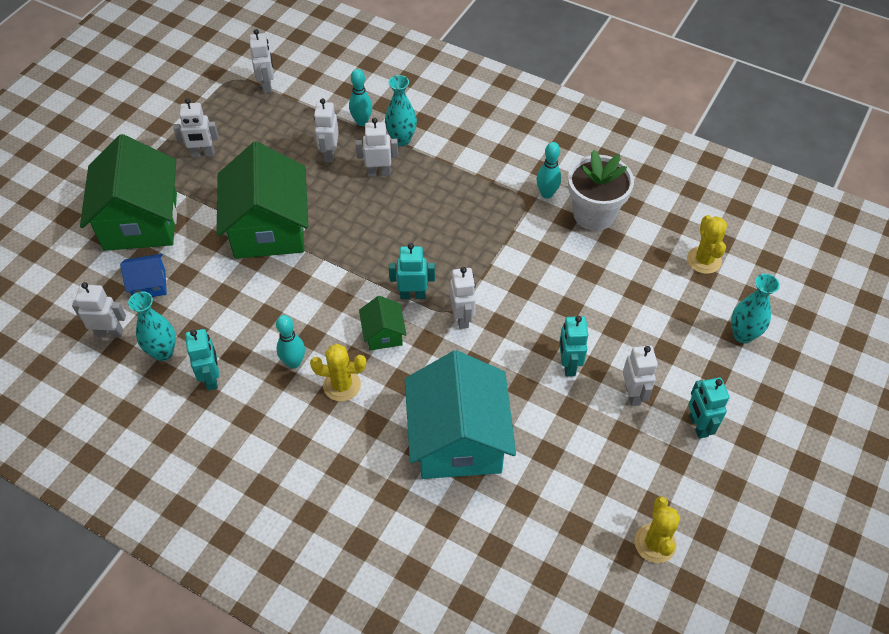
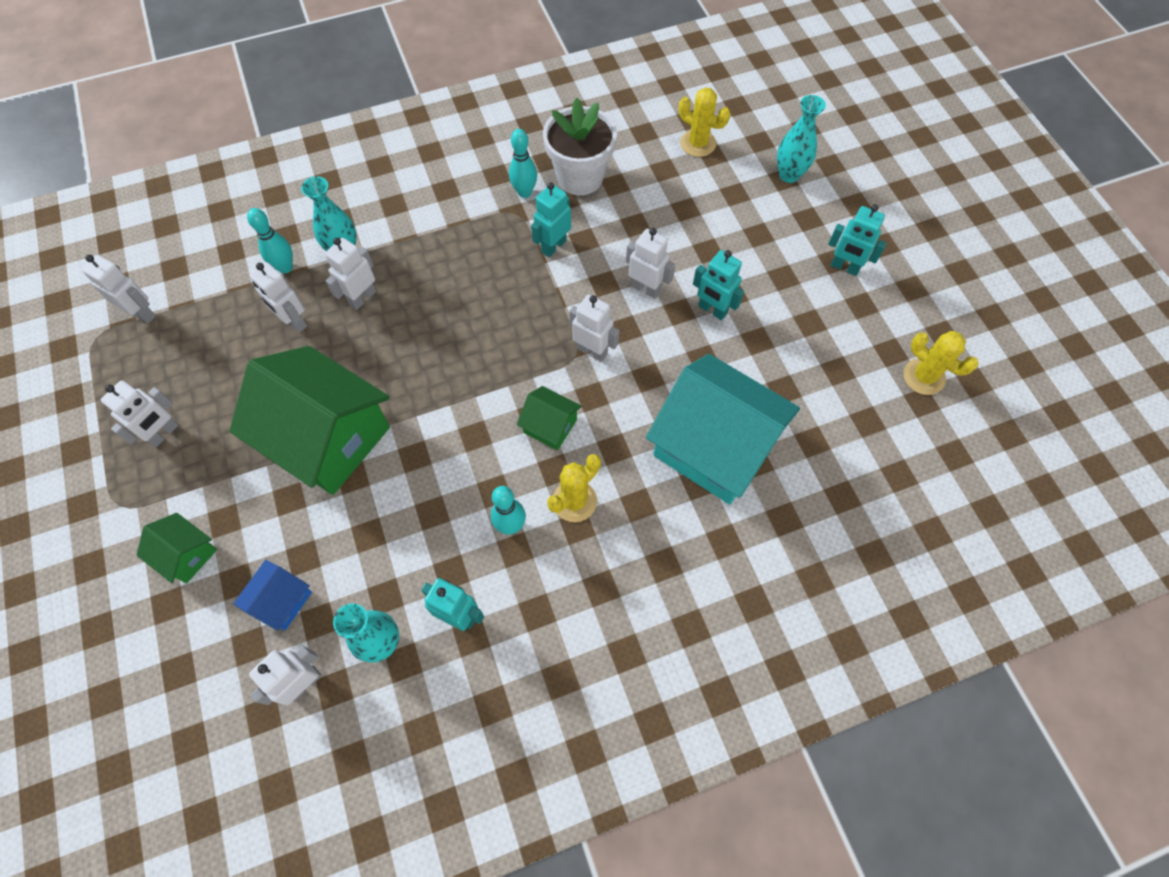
camera: 50 degrees left, 10 degrees up
green house [80,134,177,251] -> green house [137,513,217,583], size x0.45
turquoise robot [389,243,435,299] -> turquoise robot moved to [531,182,571,257]
white robot [623,346,658,406] -> white robot moved to [626,228,675,299]

